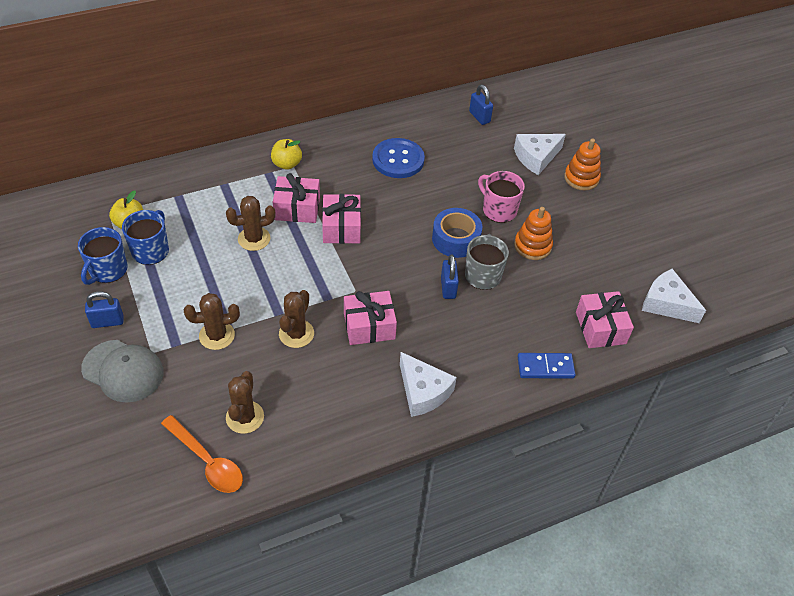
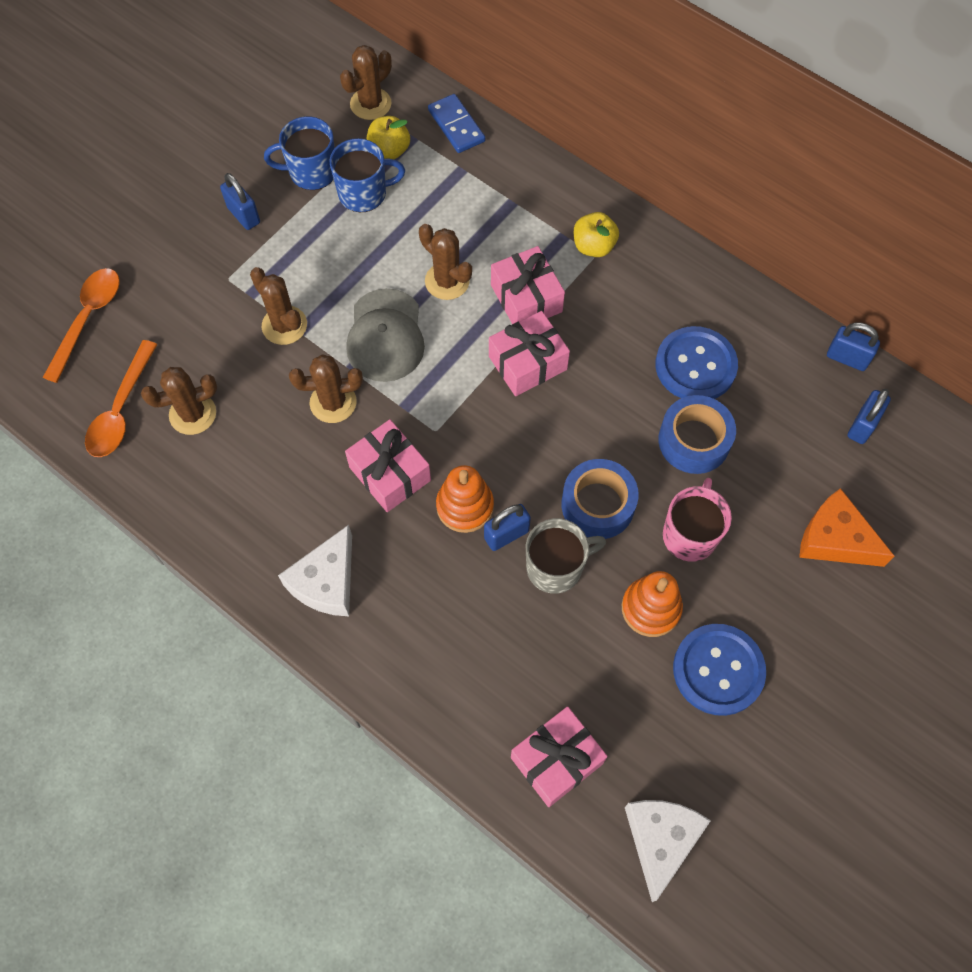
camera: 65 degrees right, 15 degrees up
grey cap [81,340,164,403] -> grey cap moved to [346,288,425,382]
white cheese [514,134,566,175] -> orange cheese [799,488,895,567]
blue domino [518,353,575,379] -> blue domino moved to [428,94,485,153]
orange stacking toy [564,138,601,190] -> orange stacking toy moved to [436,465,494,533]
none -> orange spoon [43,268,120,383]
none -> brown cactus [340,45,392,120]
none -> blue tape [658,395,736,474]
none -> blue button [673,624,766,716]
none -> blue padlock [827,322,880,371]

